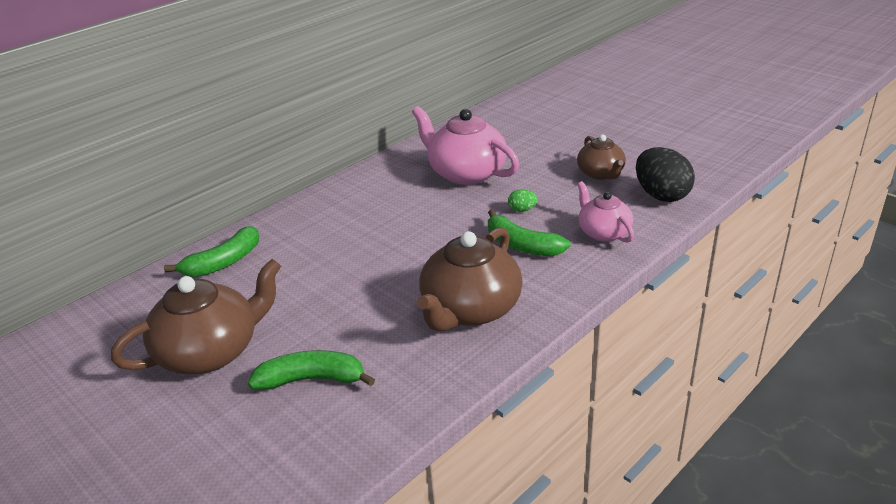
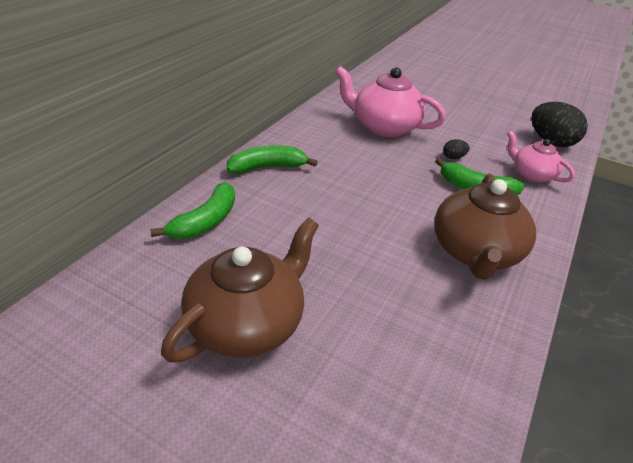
camera: 20 degrees left, 5 degrees up
green banana [248,350,375,390] -> green banana moved to [227,145,317,174]
green egg [508,189,538,212] -> black egg [443,139,470,159]
brown teapot [577,134,626,180] -> none

